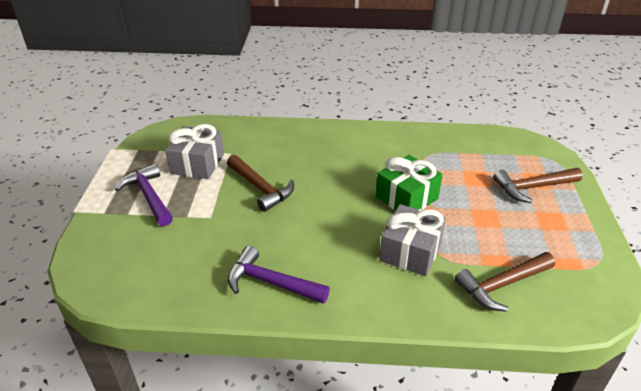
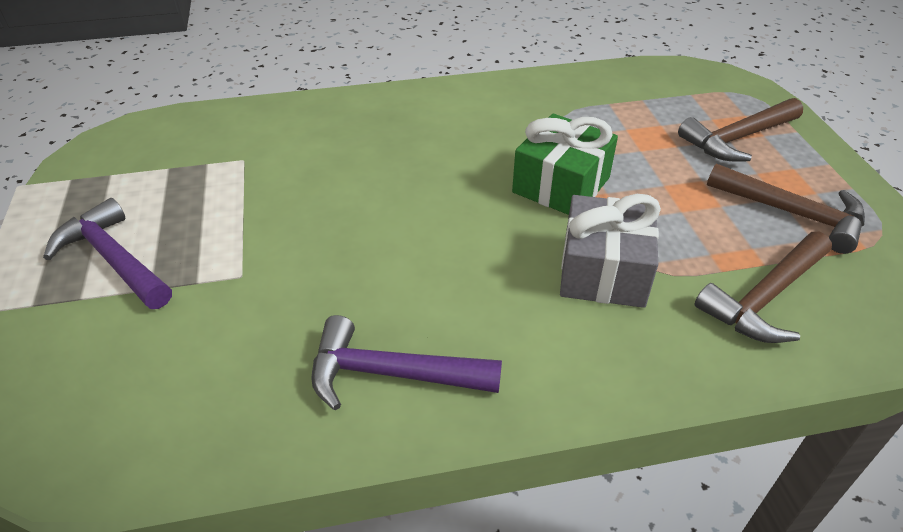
camera: 15 degrees left, 5 degrees up
grey gift [165,124,224,179] -> none
brown hammer [227,155,294,212] -> brown hammer moved to [707,163,865,254]

